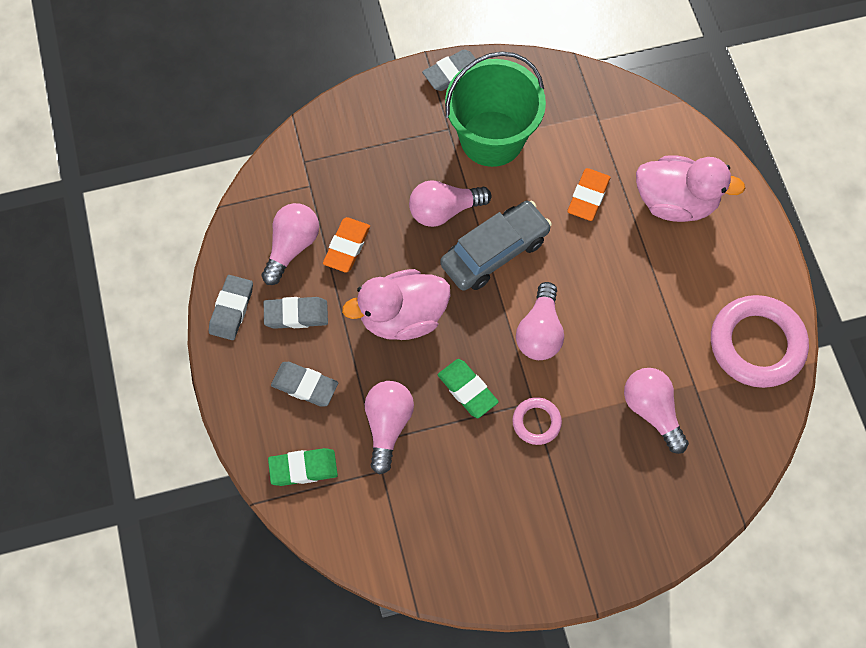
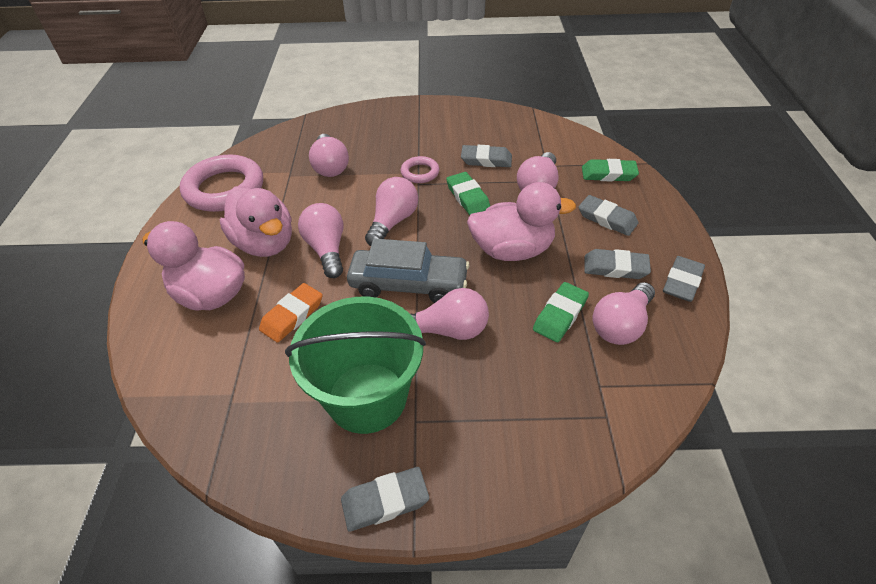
camera: 165 degrees left, 20 degrees down
orange eraser [323,217,370,273] -> green eraser [533,282,589,342]
grey car [440,201,552,291] -> grey car turned 150 degrees counterclockwise [347,238,470,303]
none -> pink duck [220,186,292,257]
none -> pink light bulb [298,203,343,278]
none -> grey eraser [461,145,512,167]

